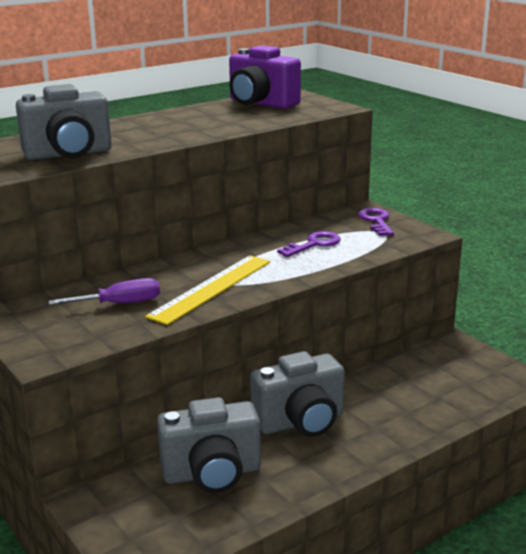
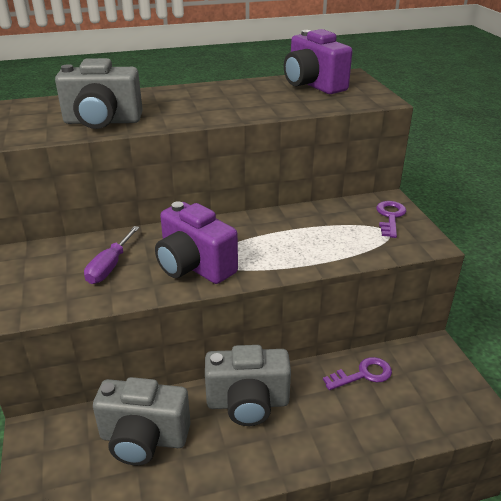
camera: 20 degrees right, 10 degrees up
purple screwdriver [49,278,160,305] -> purple screwdriver turned 105 degrees clockwise [84,226,140,284]
yellow ruler [145,255,270,325] -> purple camera [155,201,238,284]
purple key [277,231,341,257] -> purple key moved to [323,357,392,390]

